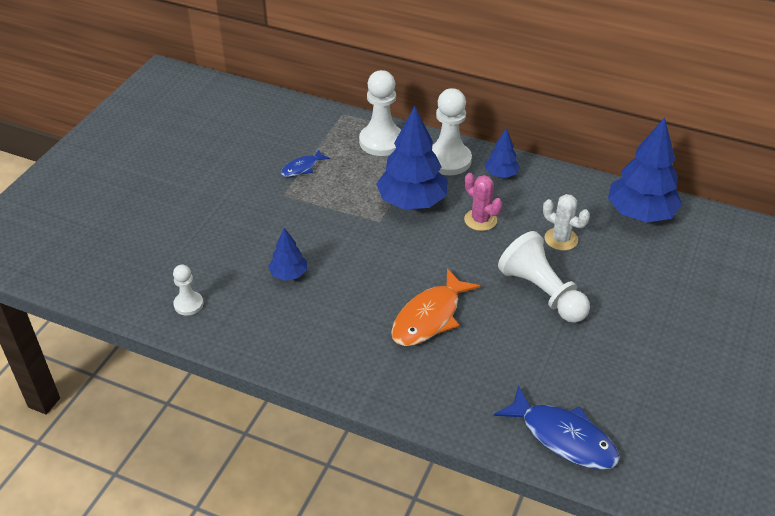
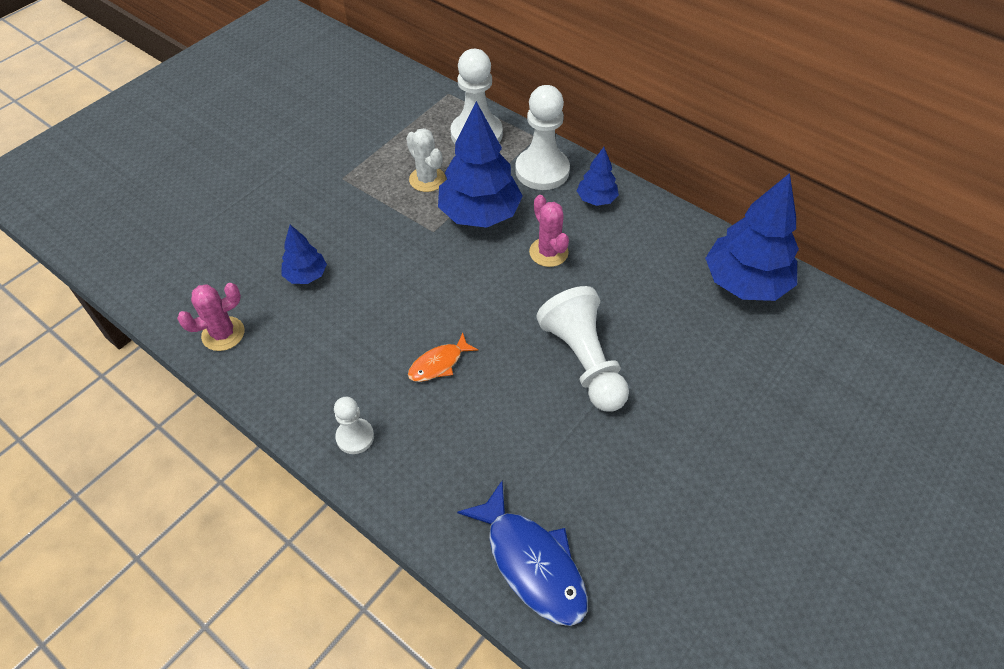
camera: 15 degrees right, 10 degrees up
white pawn [173,265,203,316] -> white pawn moved to [334,397,374,454]
blue fish [281,149,330,177] -> none
orange fish [391,268,480,346] -> orange fish [408,333,479,382], size x0.55
white cactus [543,194,590,251] -> white cactus moved to [406,128,446,192]
none -> pink cactus [177,283,244,351]

